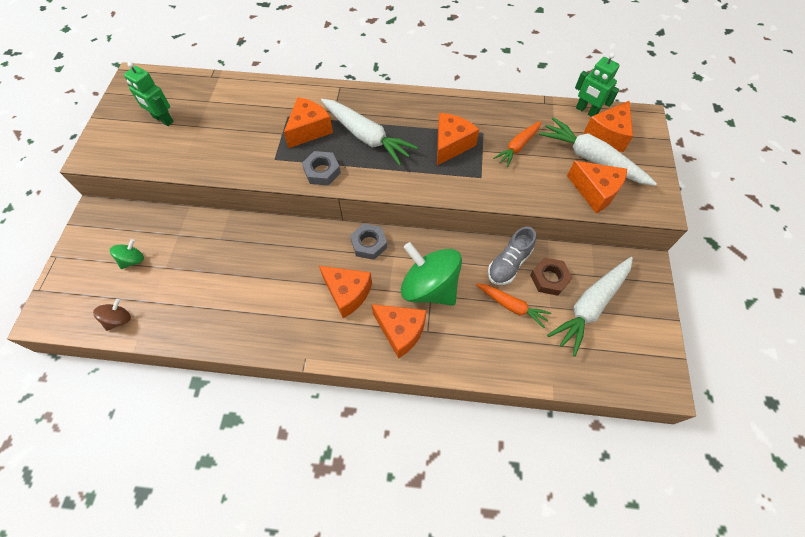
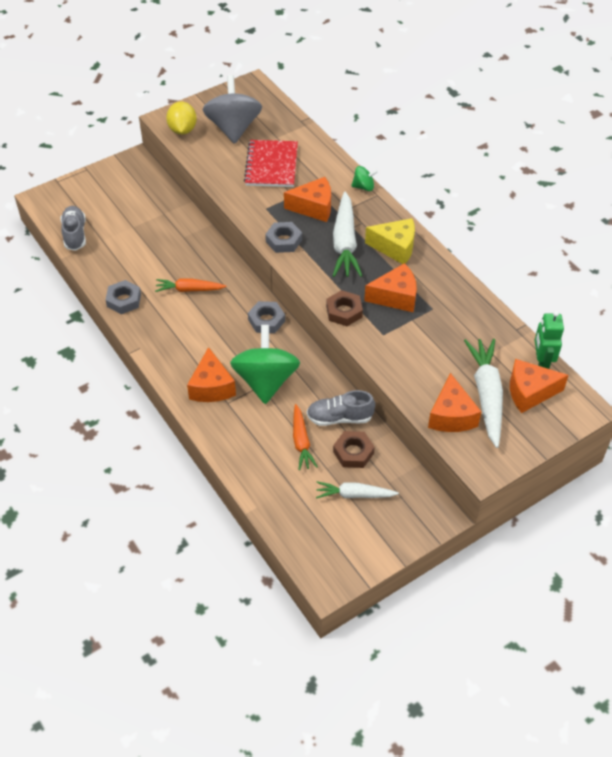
camera: 50 degrees right, 10 degrees down
brown spinning top [93,299,131,331] -> grey shoe [61,206,86,251]
green spinning top [110,239,144,269] -> green spinning top moved to [351,166,378,191]
green robot [124,62,174,126] -> grey spinning top [203,75,262,144]
orange cheese [319,266,372,318] -> none
orange carrot [493,121,541,167] -> orange carrot moved to [155,278,227,292]
white carrot [547,257,633,357] -> white carrot [316,481,399,499], size x0.60
none -> grey nut [105,280,141,314]
none -> yellow lemon [166,102,197,135]
none -> red notebook [244,140,298,187]
none -> brown nut [326,290,363,326]
none -> yellow cheese [365,218,415,264]

